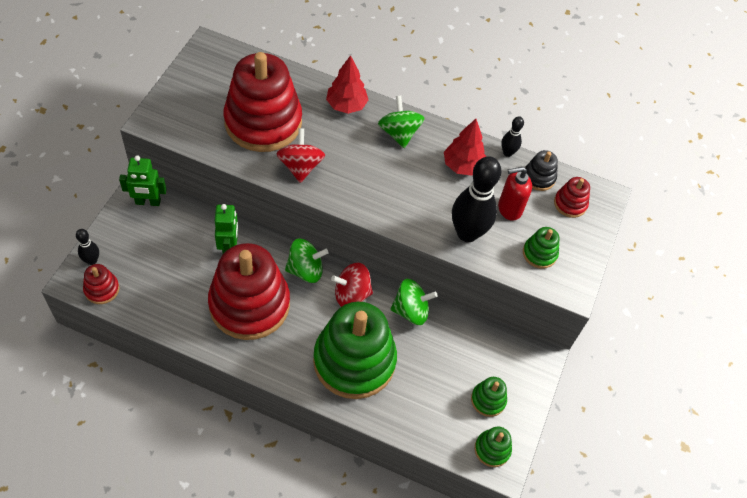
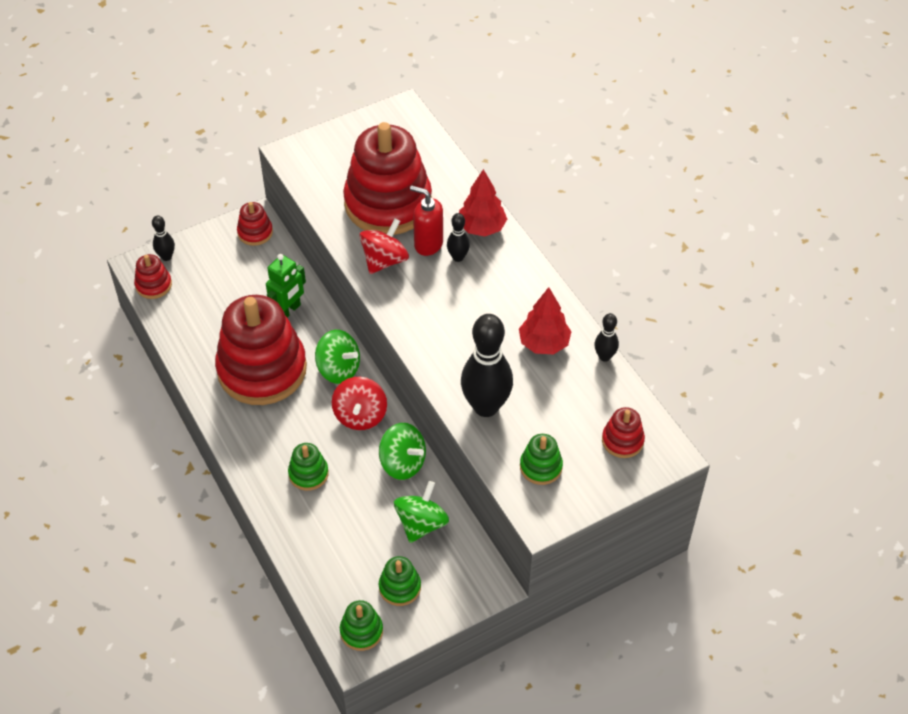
camera: 45 degrees right, 5 degrees down
green robot [119,155,167,206] -> red stacking toy [237,202,273,246]
green stacking toy [313,302,397,399] -> green stacking toy [288,443,329,491], size x0.42
red spinning top [331,263,373,307] -> red spinning top turned 120 degrees counterclockwise [332,377,387,430]
green spinning top [378,96,425,148] -> green spinning top moved to [394,481,449,543]
red soap dispenser [498,167,532,221] -> red soap dispenser moved to [410,186,443,256]
black stacking toy [525,150,558,191] -> none
none -> black bowling pin [447,213,470,262]

